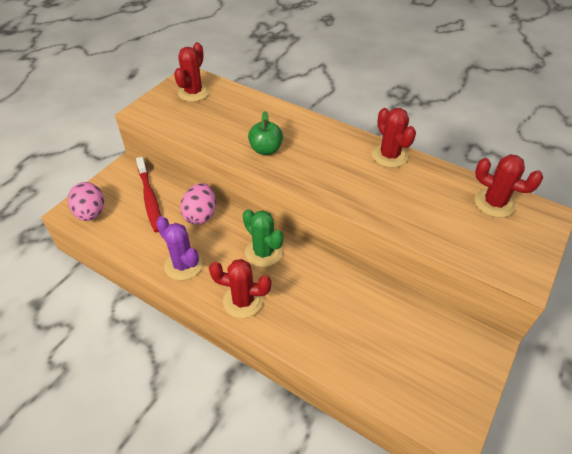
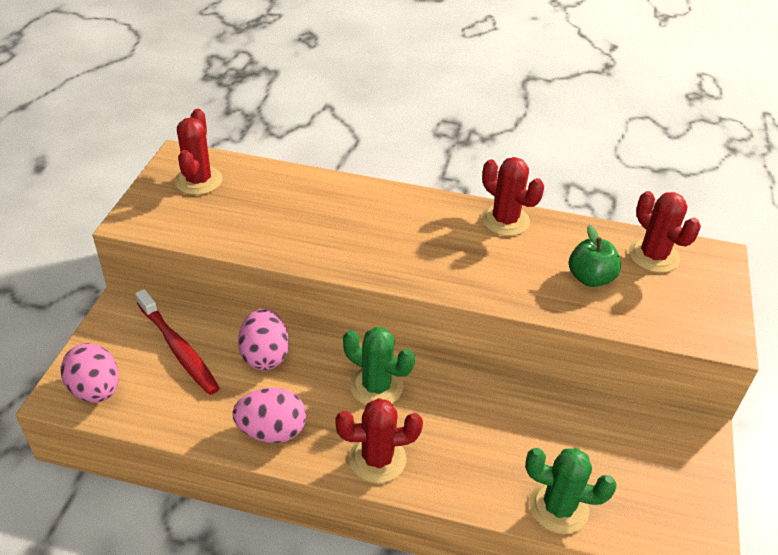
camera: 20 degrees left, 5 degrees down
purple cactus [156,216,203,280] -> pink egg [232,388,306,443]
green apple [248,111,283,155] -> green apple moved to [569,225,621,287]
red cactus [475,154,543,218] -> red cactus turned 45 degrees clockwise [629,191,701,273]
none -> green cactus [525,448,617,534]

